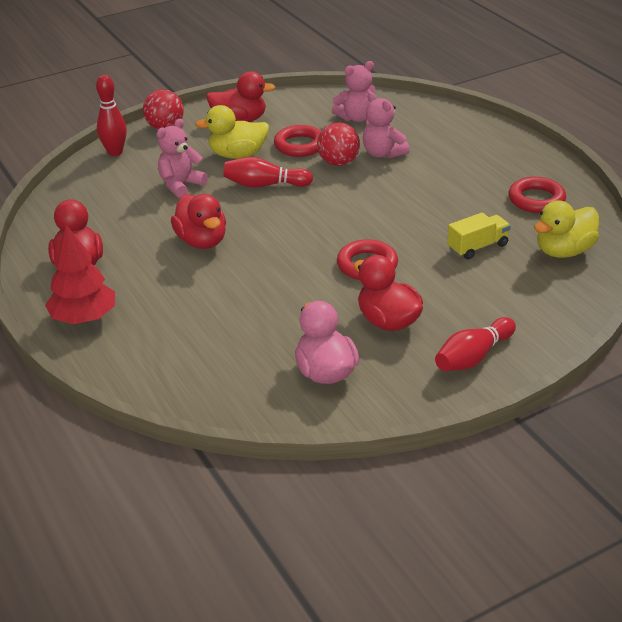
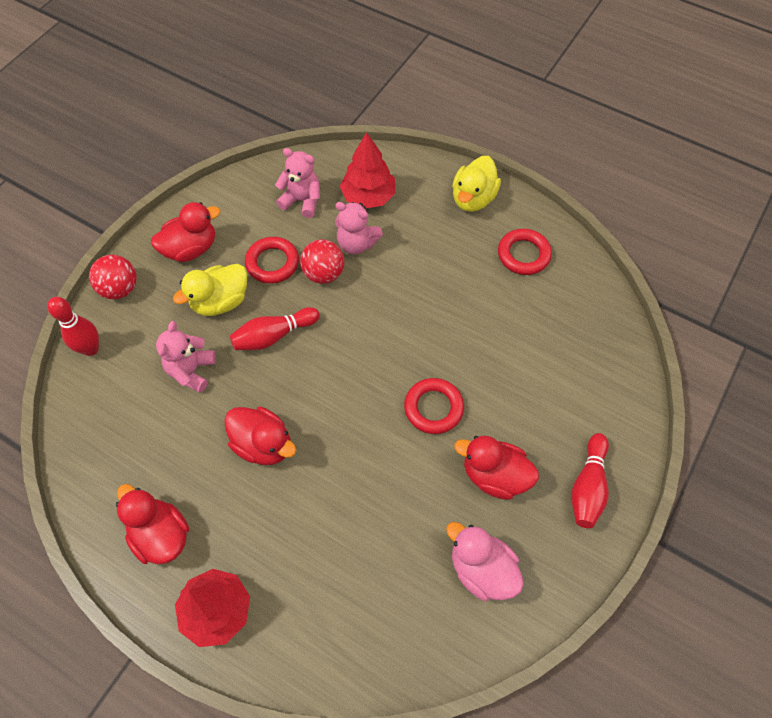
camera: 30 degrees left, 25 degrees up
pink teddy bear [332,61,376,122] -> pink teddy bear turned 105 degrees counterclockwise [275,148,320,218]
yellow truck [447,212,511,260] -> none
yellow duck [534,200,599,258] -> yellow duck moved to [452,156,501,212]
none -> red tree [340,132,395,208]

